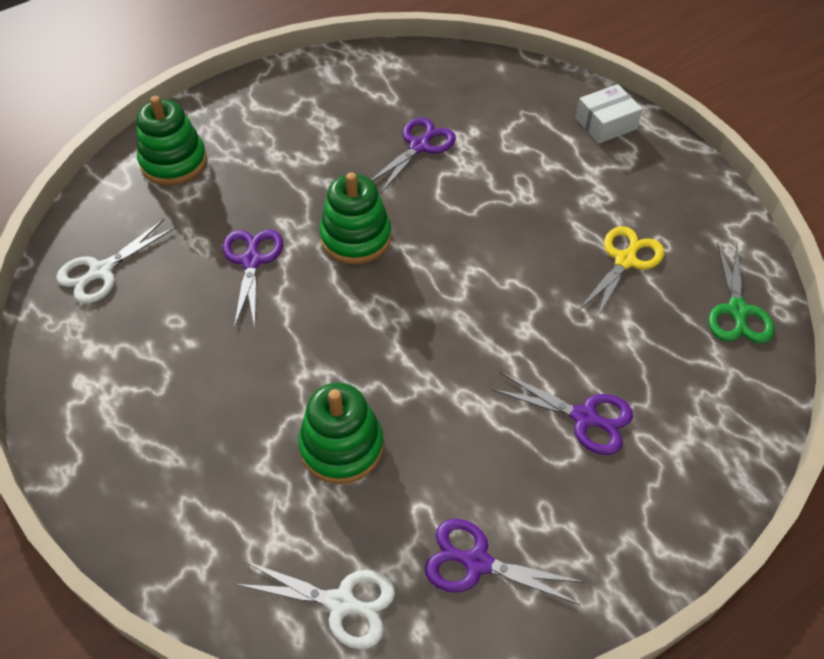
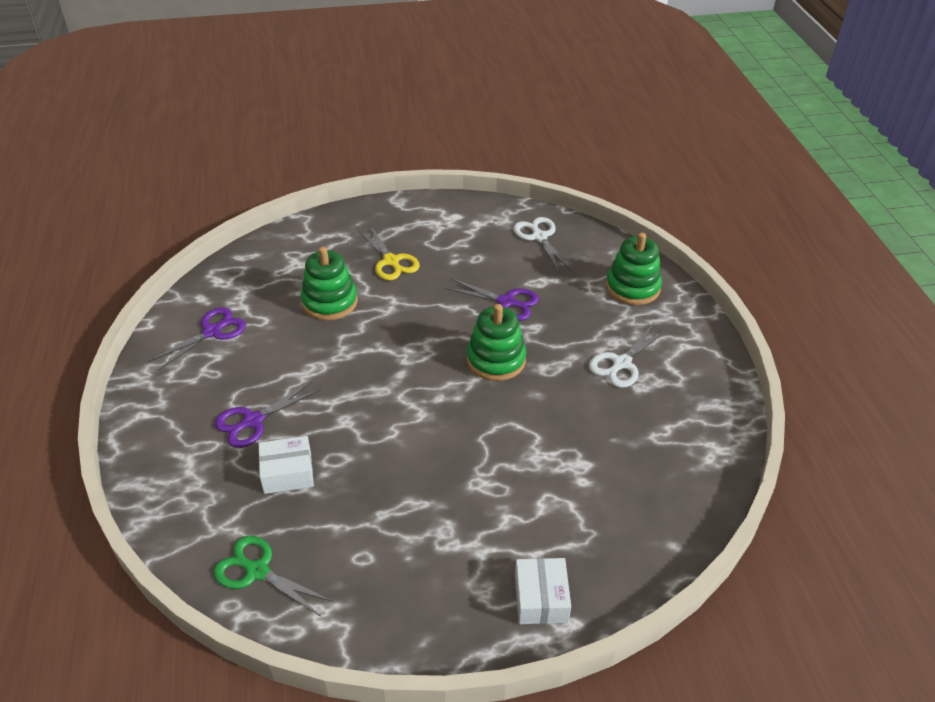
camera: 115 degrees right, 10 degrees down
white scissors [235,561,395,649] -> white scissors moved to [589,323,667,388]
purple scissors [371,117,456,194] -> none
yellow scissors [578,226,664,320] -> yellow scissors moved to [358,225,420,280]
none -> white box [259,436,314,494]

